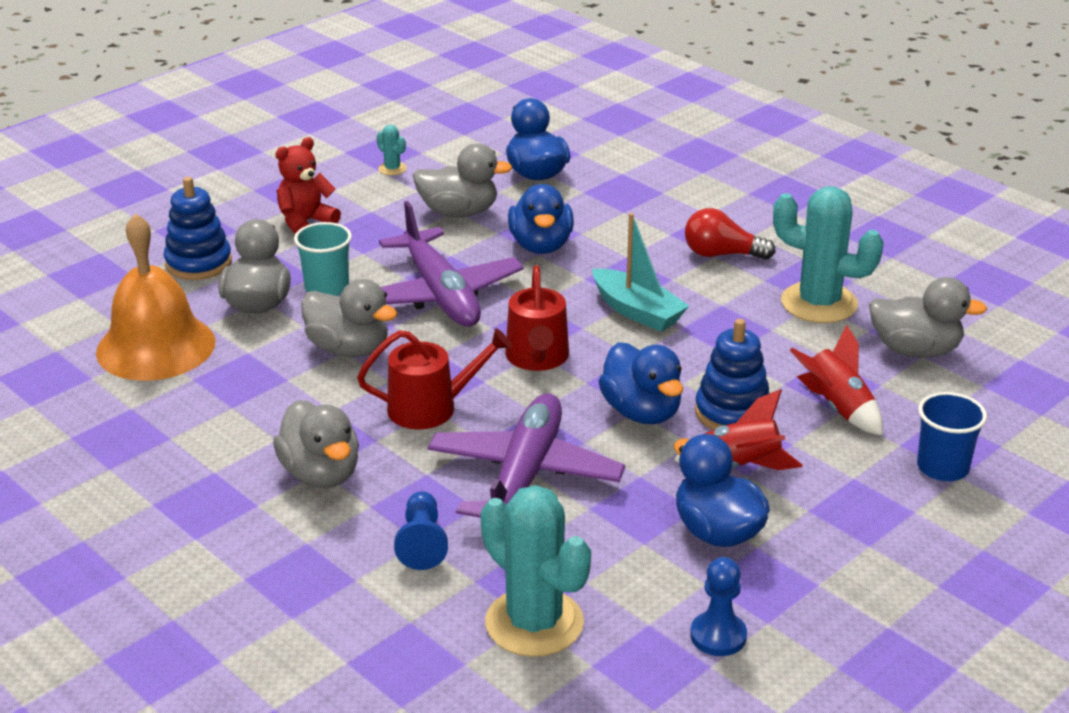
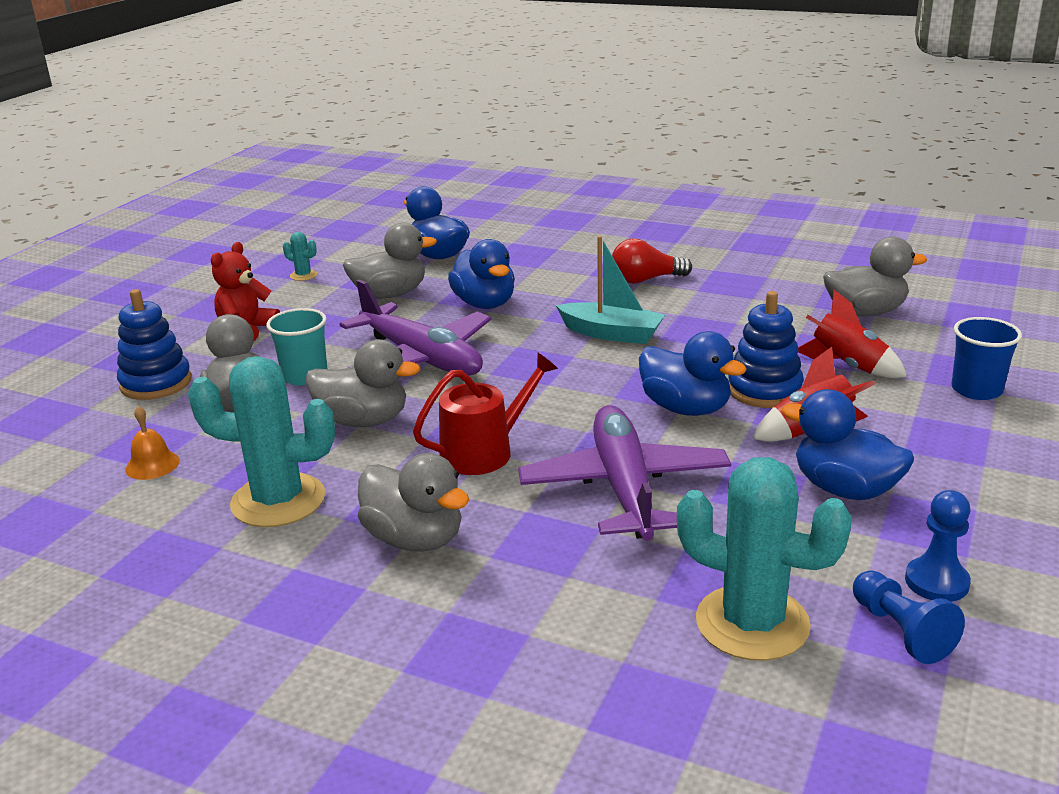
camera: 20 degrees left, 5 degrees down
orange bell [96,213,215,381] -> orange bell [125,406,180,480], size x0.40
blue pawn [394,491,448,570] -> blue pawn moved to [853,570,965,664]
red watering can [505,265,569,371] -> none
turquoise cactus [773,186,884,323] -> turquoise cactus moved to [188,356,335,527]

